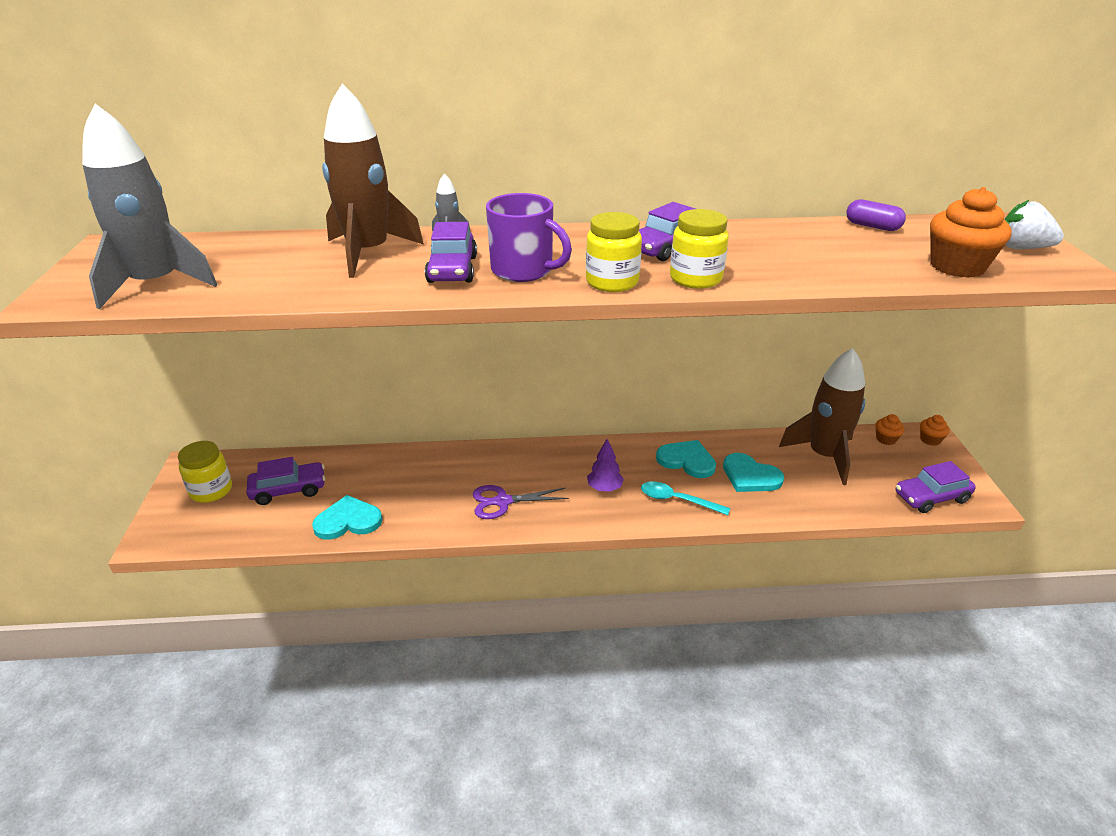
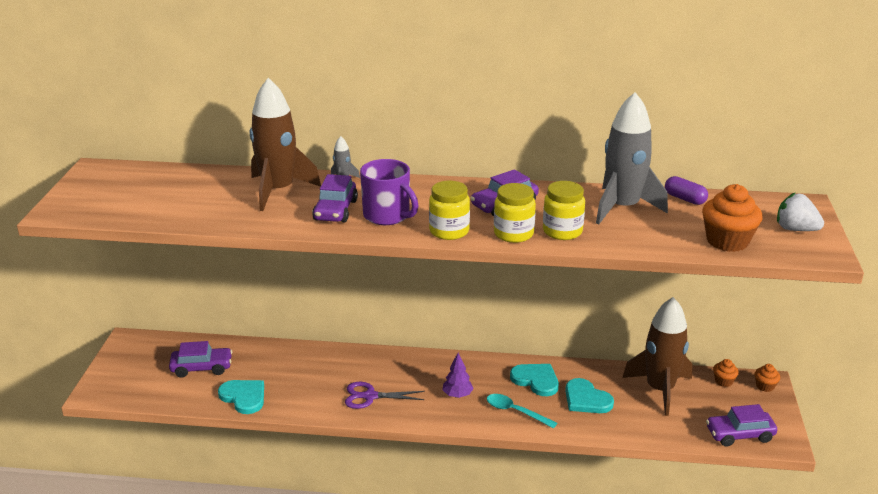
camera: 10 degrees right, 5 degrees down
grey rocket [82,104,218,309] -> grey rocket moved to [596,92,668,225]
yellow jar [178,441,232,503] -> yellow jar moved to [543,181,585,240]
turquoise heart [312,495,382,540] -> turquoise heart turned 45 degrees clockwise [218,380,264,414]

